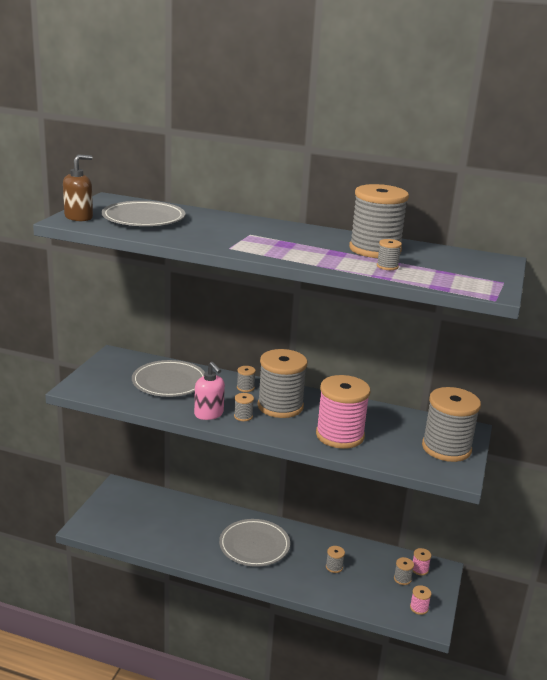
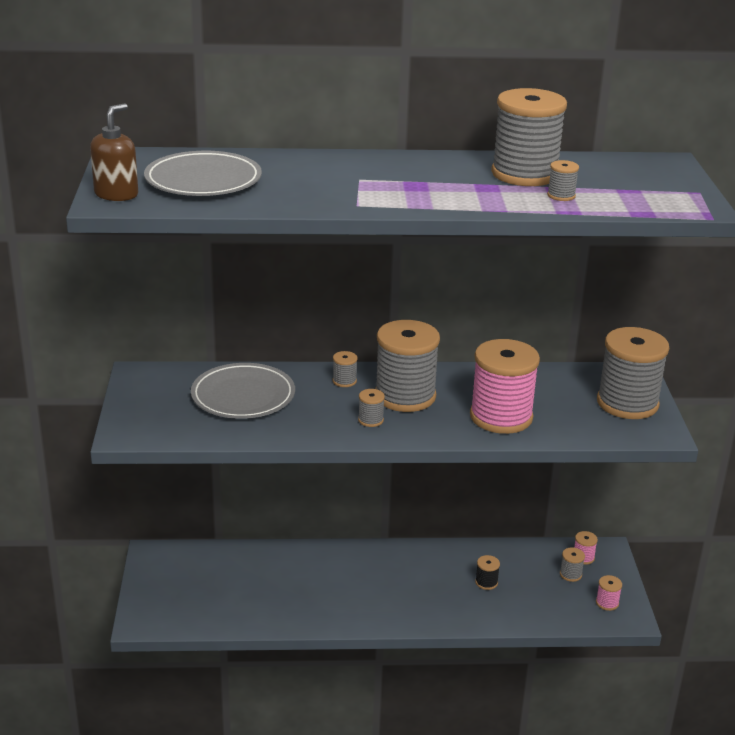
camera: 20 degrees left, 5 degrees up
pink soap dispenser [194,362,225,420] -> none
grey plate [219,519,290,567] -> none
grey spool [326,546,345,573] -> black spool [475,555,500,590]

